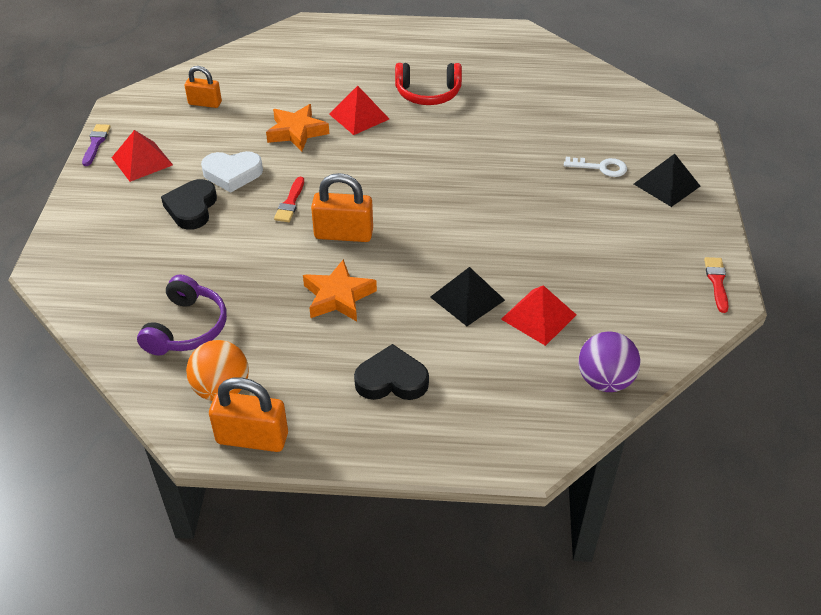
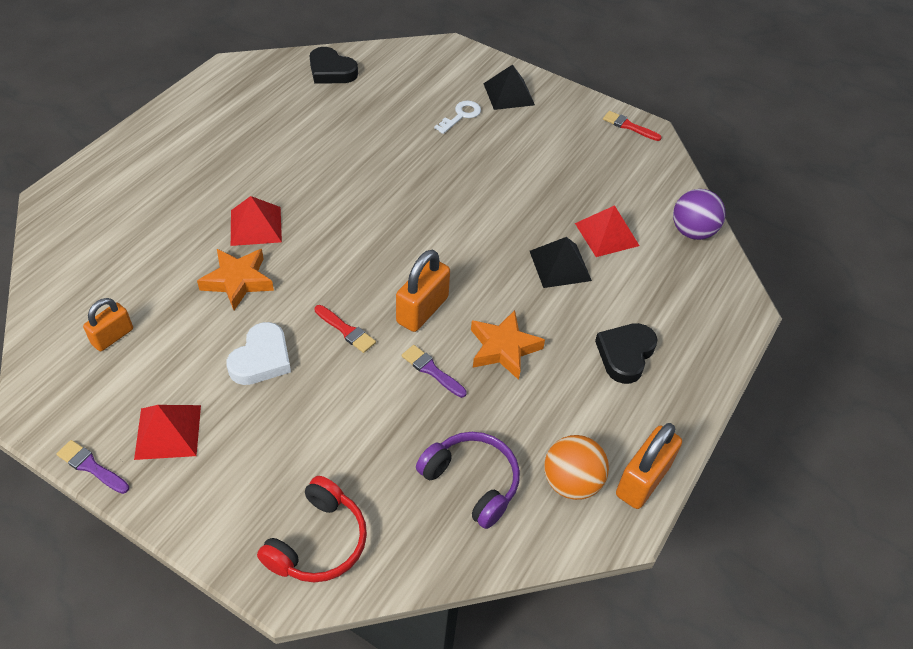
camera: 65 degrees left, 5 degrees up
black heart [161,179,217,230] -> black heart moved to [310,47,358,84]
red headphones [395,63,462,105] -> red headphones moved to [257,476,367,582]
none -> purple brush [402,345,467,398]

